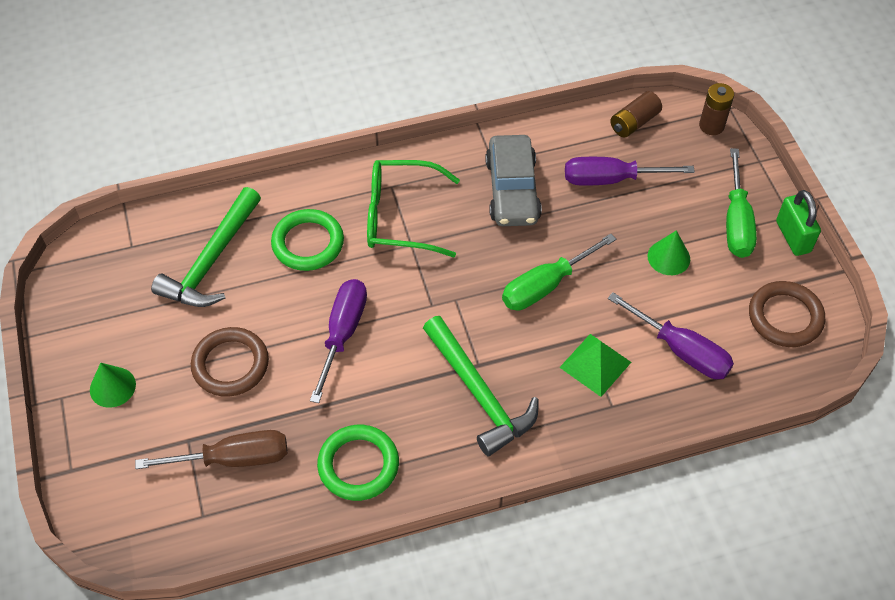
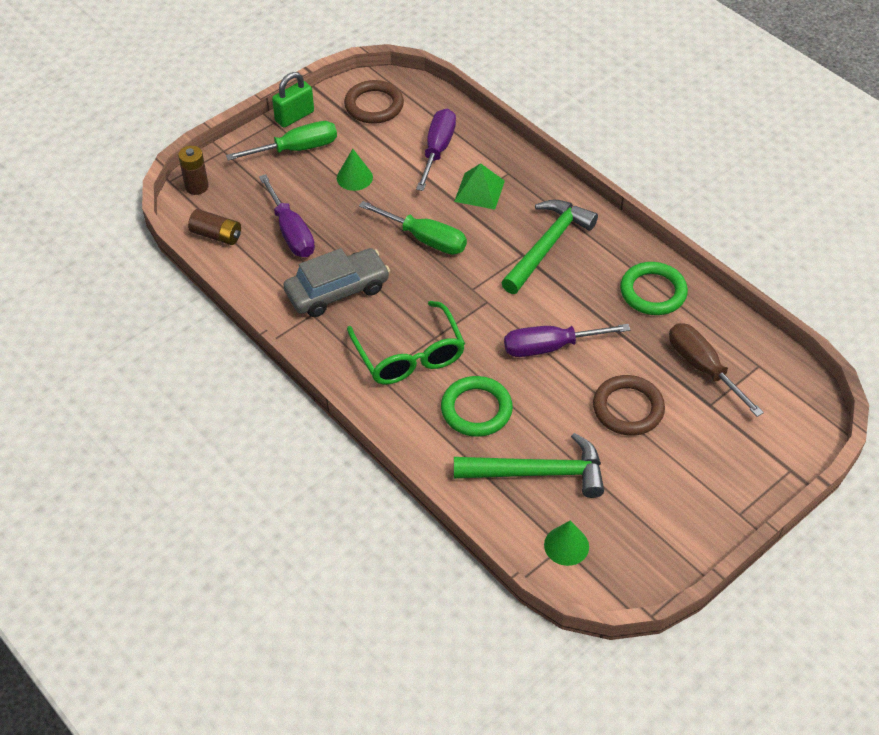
camera: 115 degrees left, 5 degrees down
green cone [90,363,136,408] -> green cone moved to [544,520,589,566]

